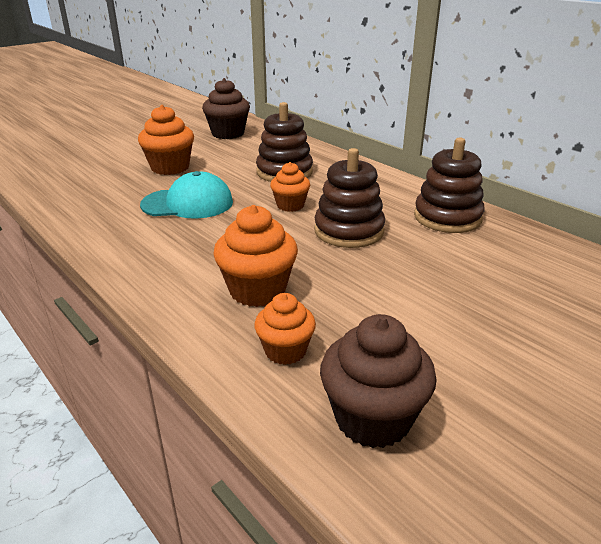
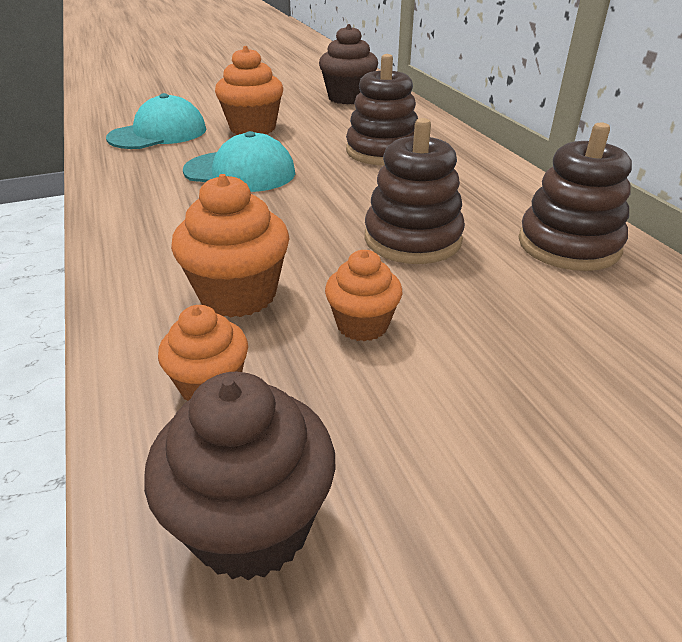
camera: 20 degrees right, 5 degrees up
orange cupcake [270,162,310,212] -> orange cupcake moved to [325,250,403,341]
none -> turquoise cap [106,93,206,149]

